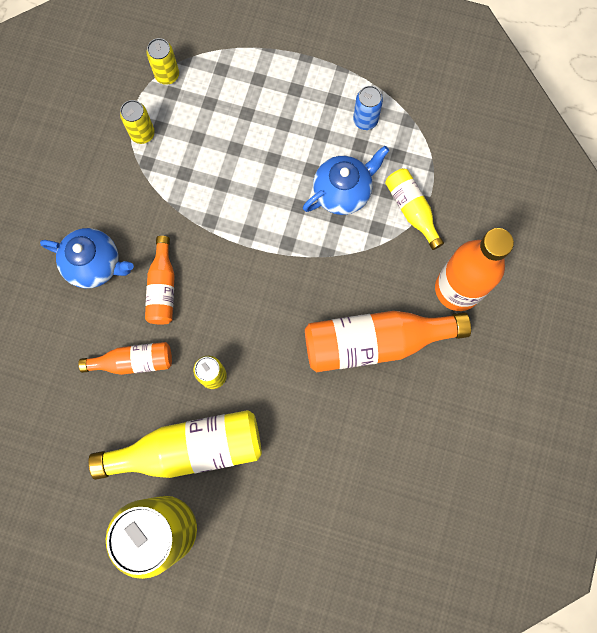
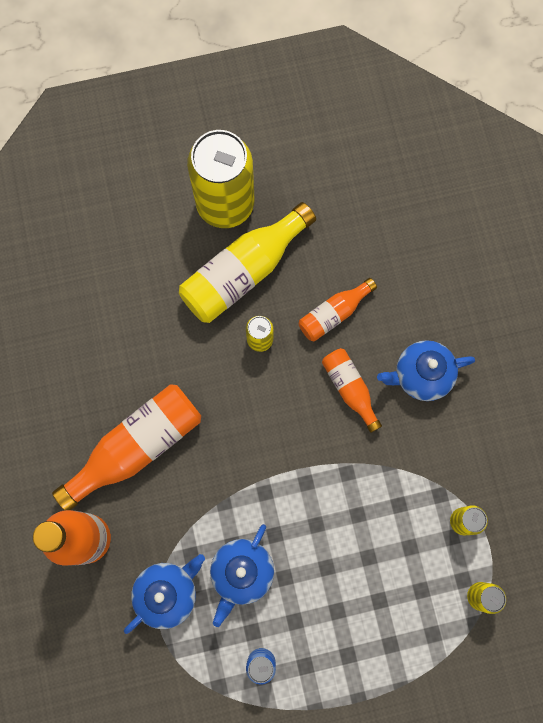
camera: 150 degrees right, 0 degrees up
yellow bottle [385,168,444,250] -> blue teapot [124,554,205,634]

